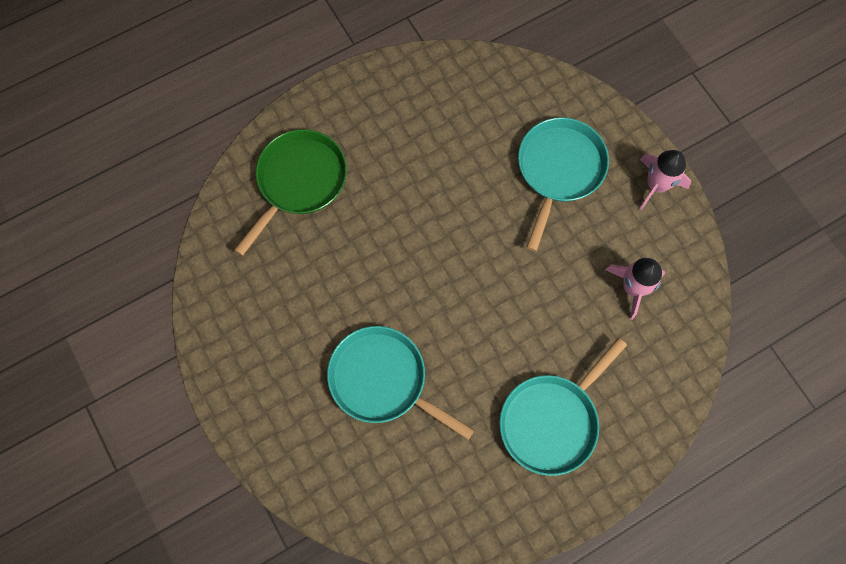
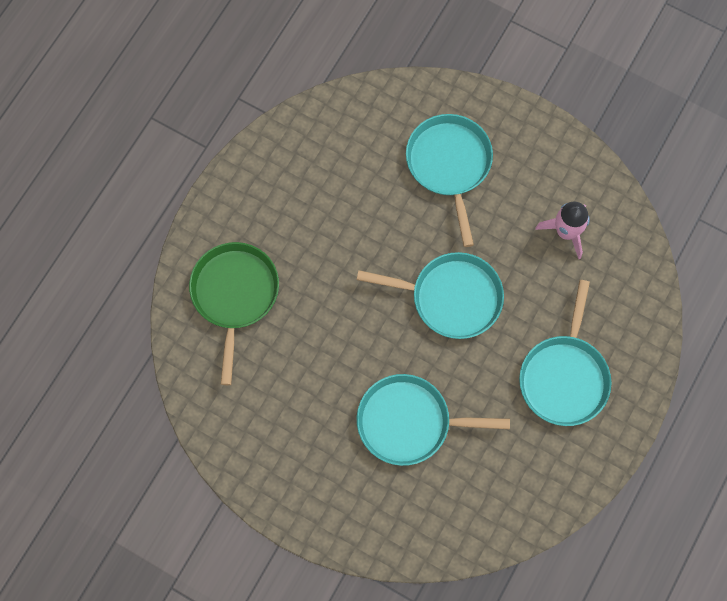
camera: 30 degrees left, 0 degrees up
pink rocket [640,150,691,210] -> none
none -> turquoise pan [357,252,504,339]

